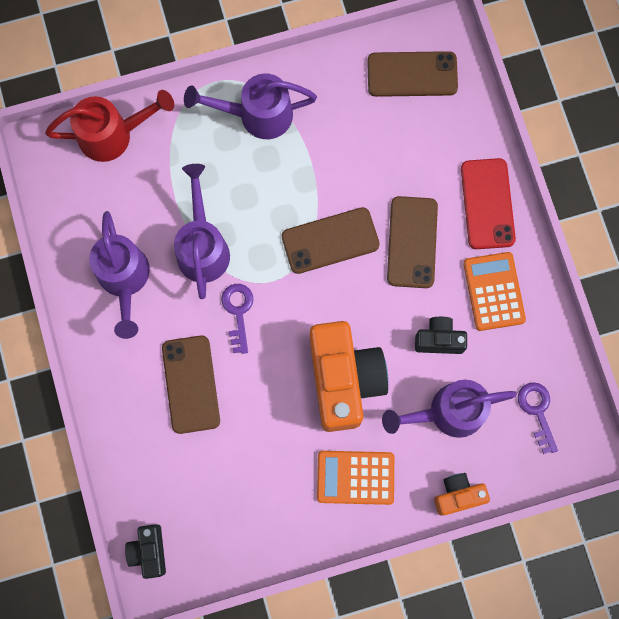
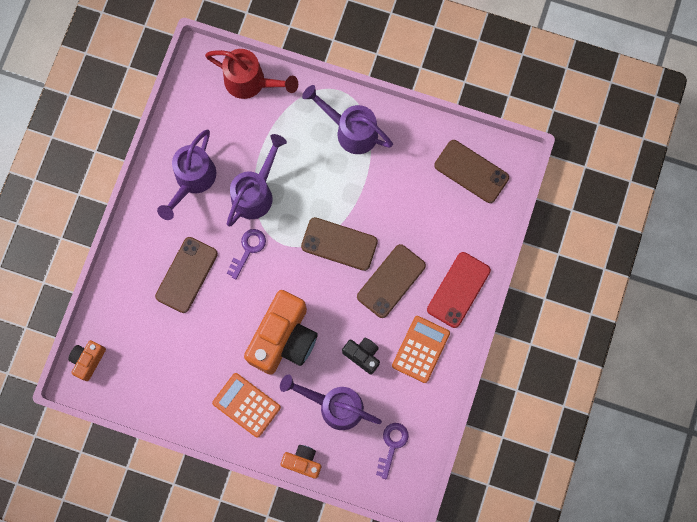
camera: 35 degrees right, 0 degrees up
black camera [125,524,166,579] -> orange camera [68,340,106,381]

